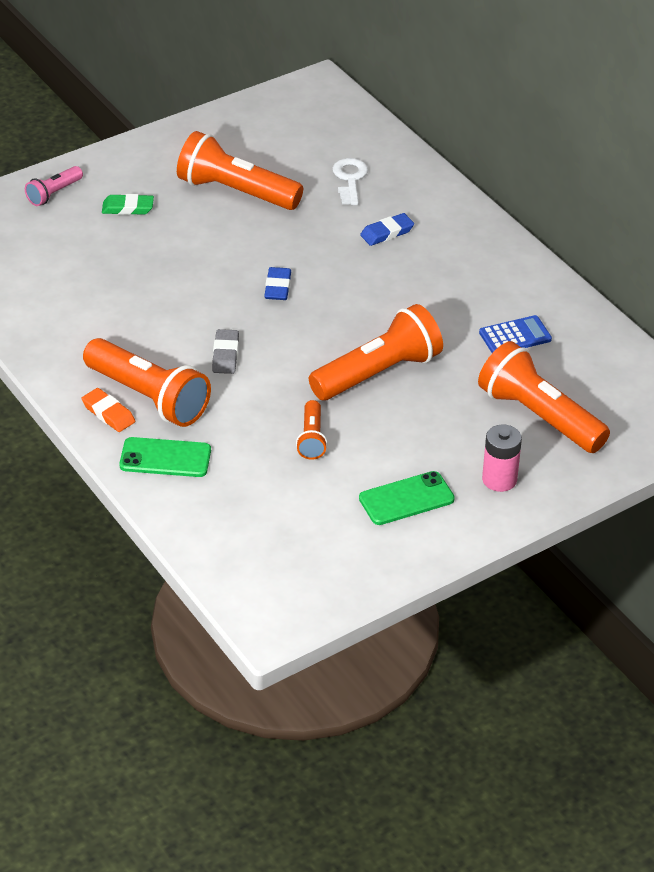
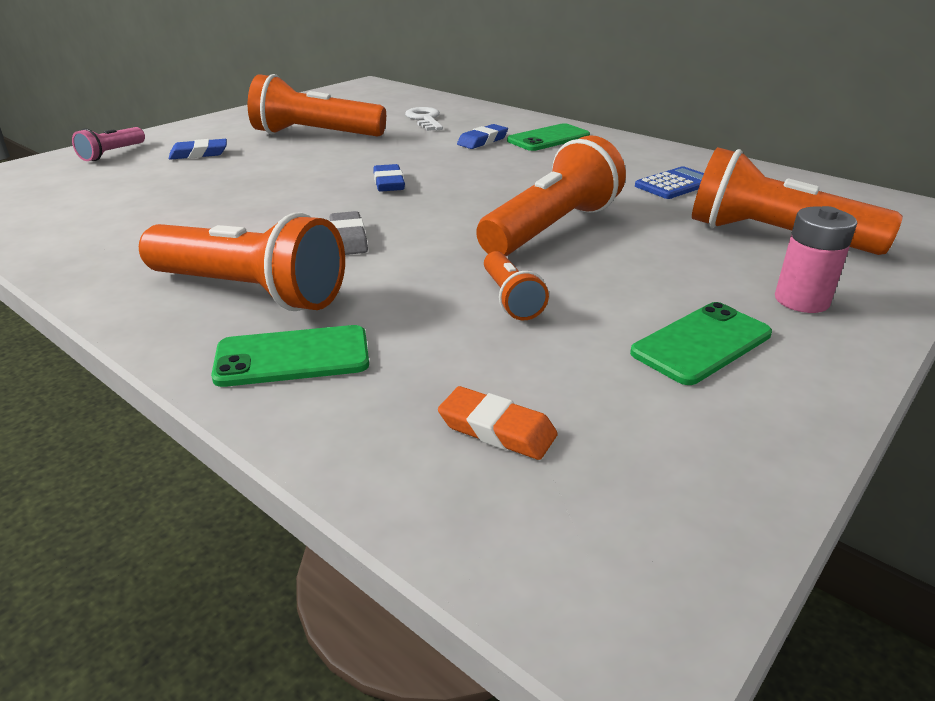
camera: 15 degrees left, 10 degrees down
orange eraser [82,388,135,432] -> orange eraser moved to [438,386,558,460]
green eraser [102,194,154,215] -> blue eraser [168,139,227,160]
none -> green phone [507,123,590,151]

